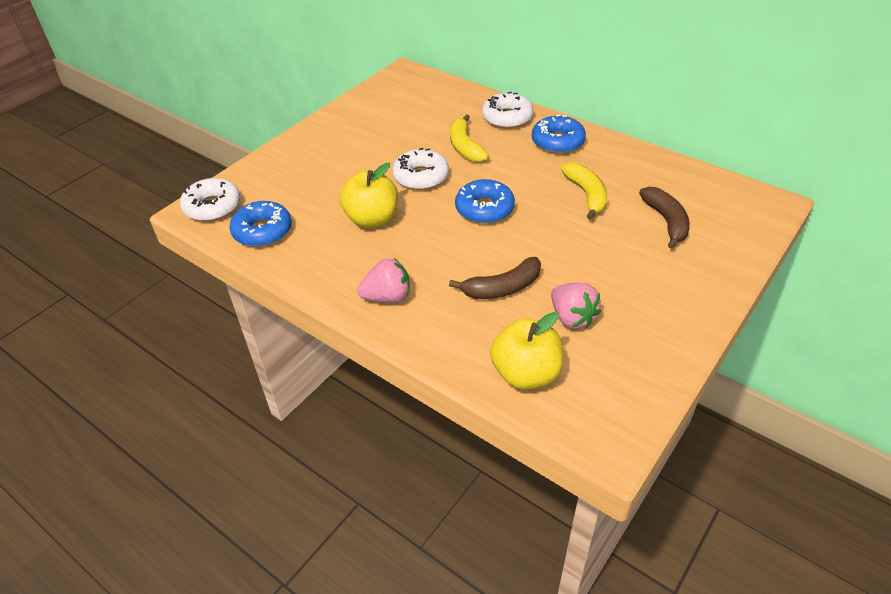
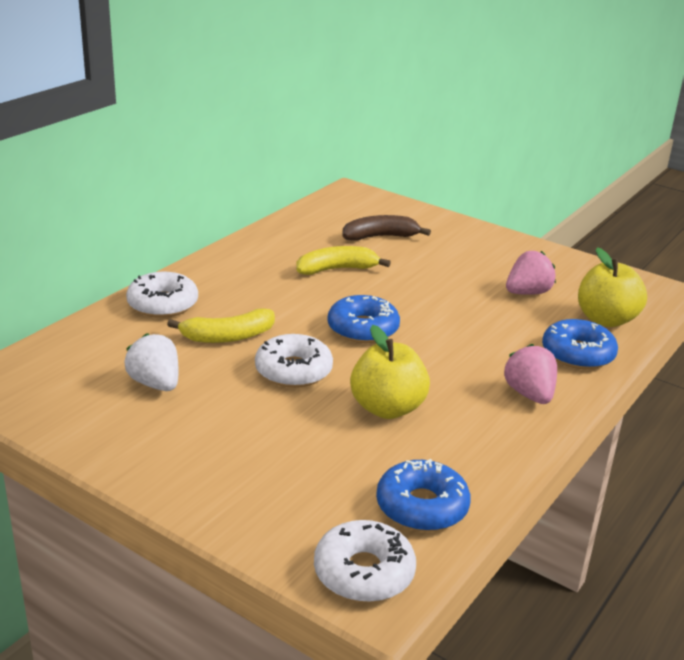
camera: 95 degrees left, 15 degrees down
brown banana [449,257,541,299] -> none
blue donut [532,114,586,154] -> blue donut moved to [542,319,618,369]
none -> white strawberry [124,333,179,391]

